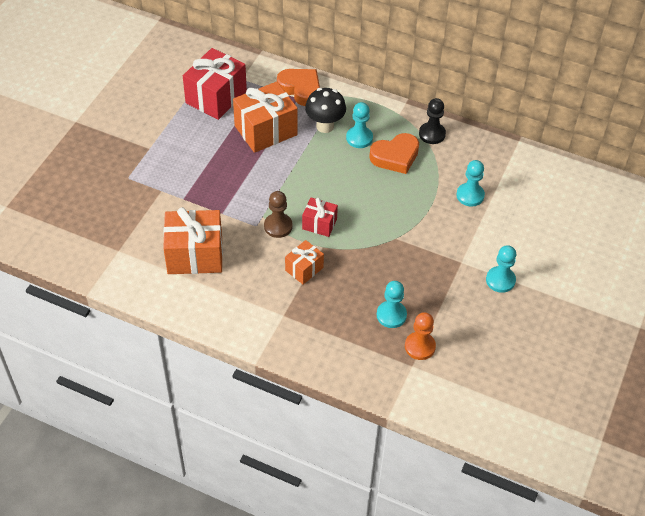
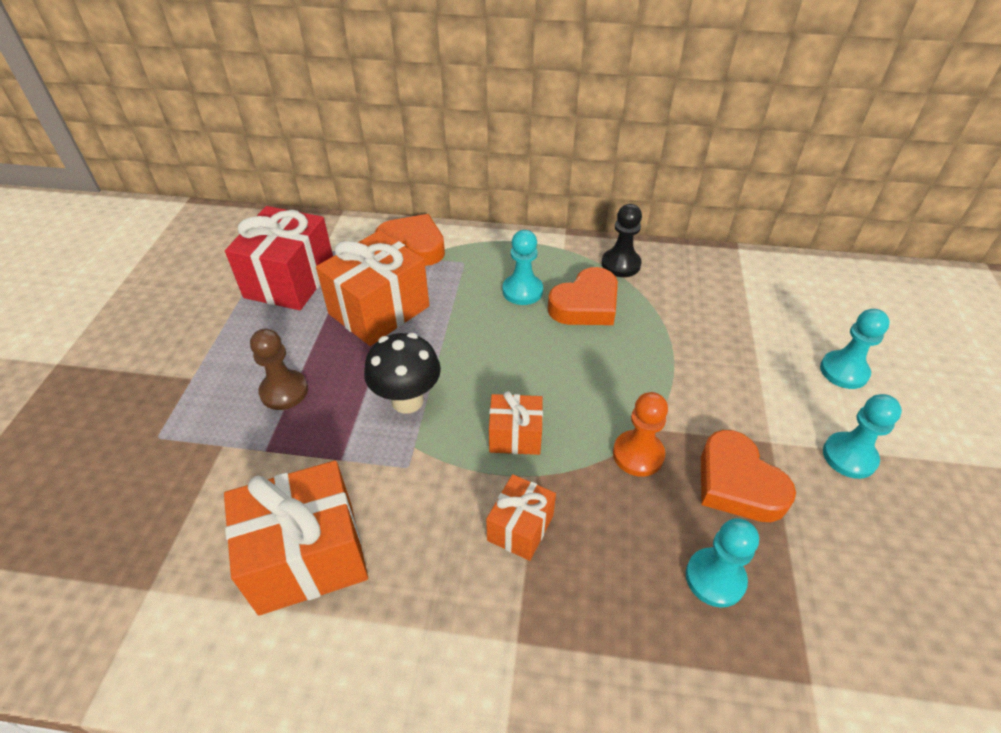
camera: 15 degrees left, 5 degrees down
brown pawn [264,191,293,238] -> brown pawn moved to [250,329,308,410]
red gift [302,198,338,237] -> orange gift [489,391,543,455]
black mushroom [305,88,346,133] -> black mushroom moved to [364,333,441,414]
orange pawn [405,312,436,360] -> orange pawn moved to [613,392,668,476]
turquoise pawn [456,160,485,207] -> turquoise pawn moved to [820,309,890,389]
none -> orange heart [701,430,796,522]

